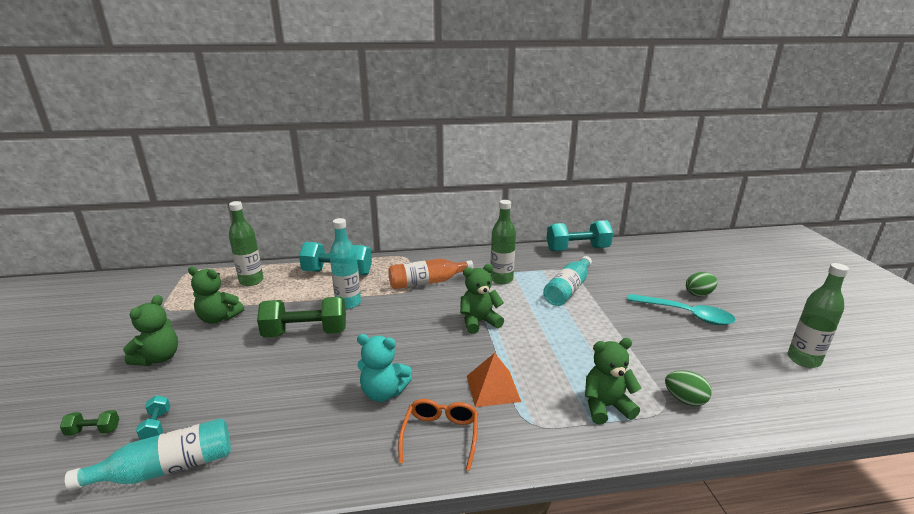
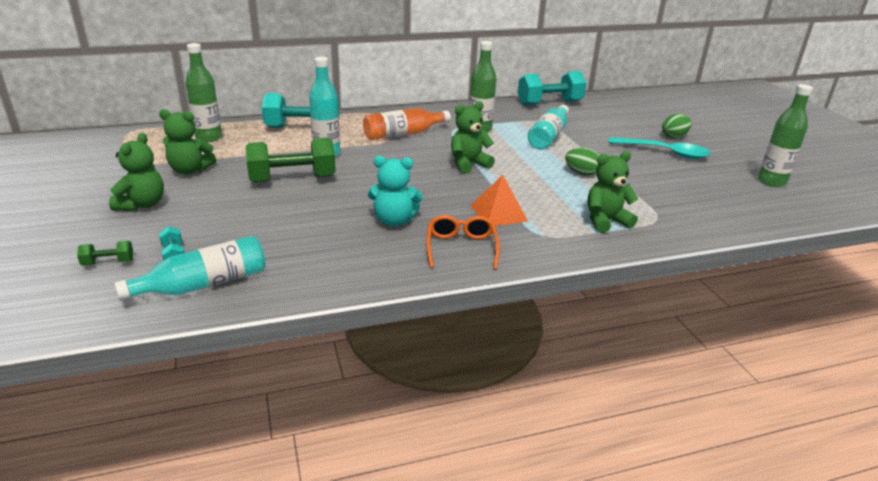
camera: 10 degrees left, 5 degrees up
green egg [665,370,712,406] -> green egg moved to [565,148,599,176]

